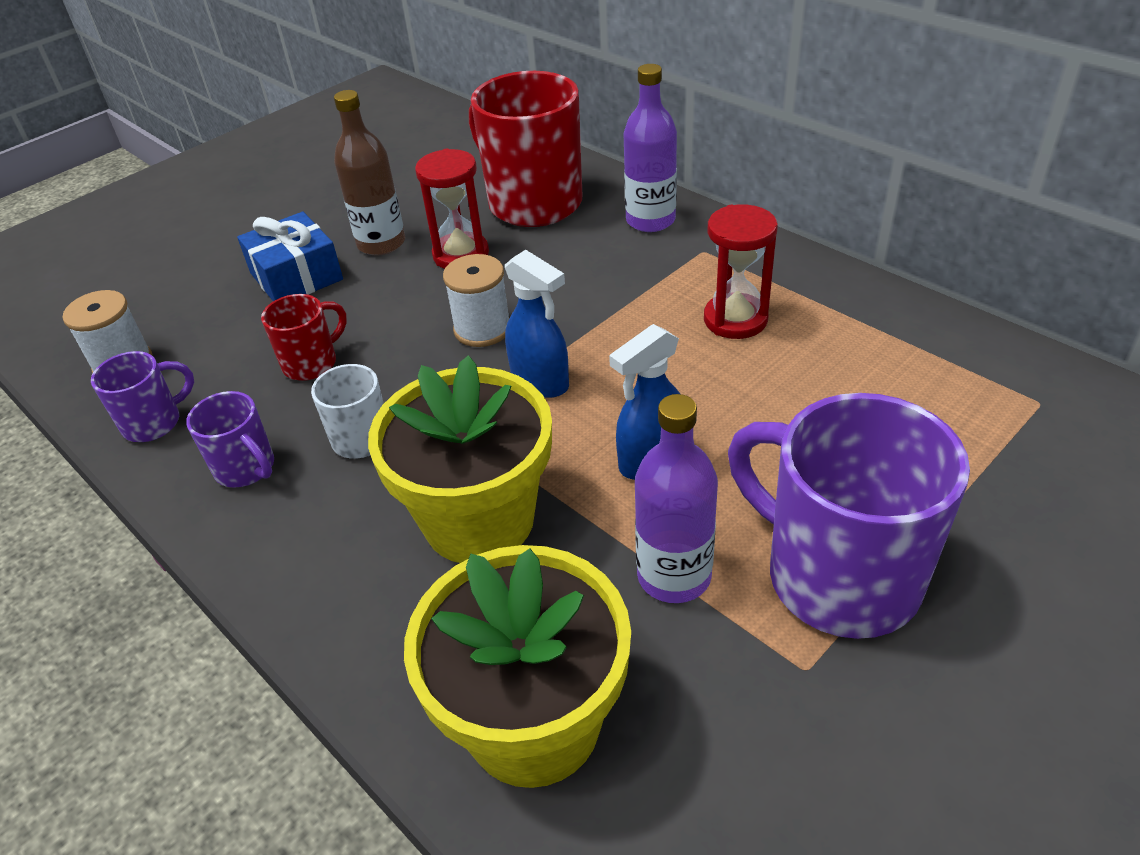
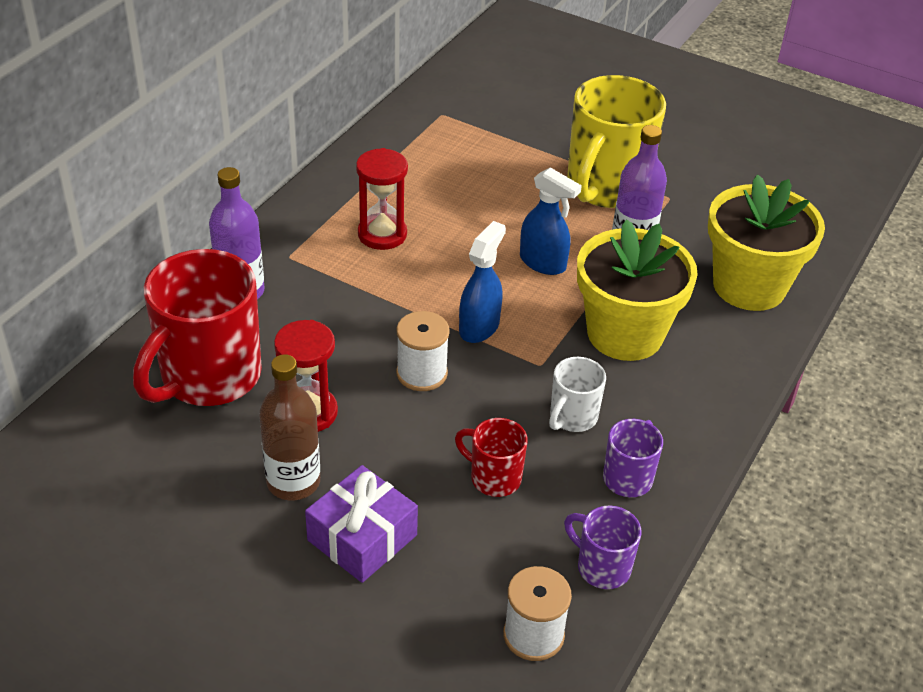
camera: 110 degrees left, 0 degrees up
blue gift [237,212,343,301] -> purple gift [305,465,418,583]
purple mug [728,393,970,639] -> yellow mug [567,75,666,208]

